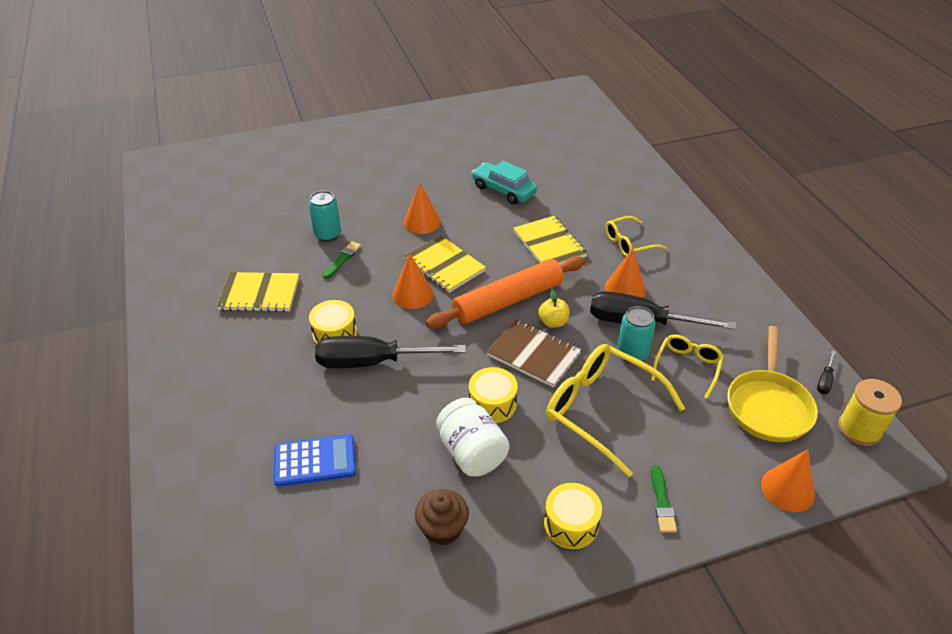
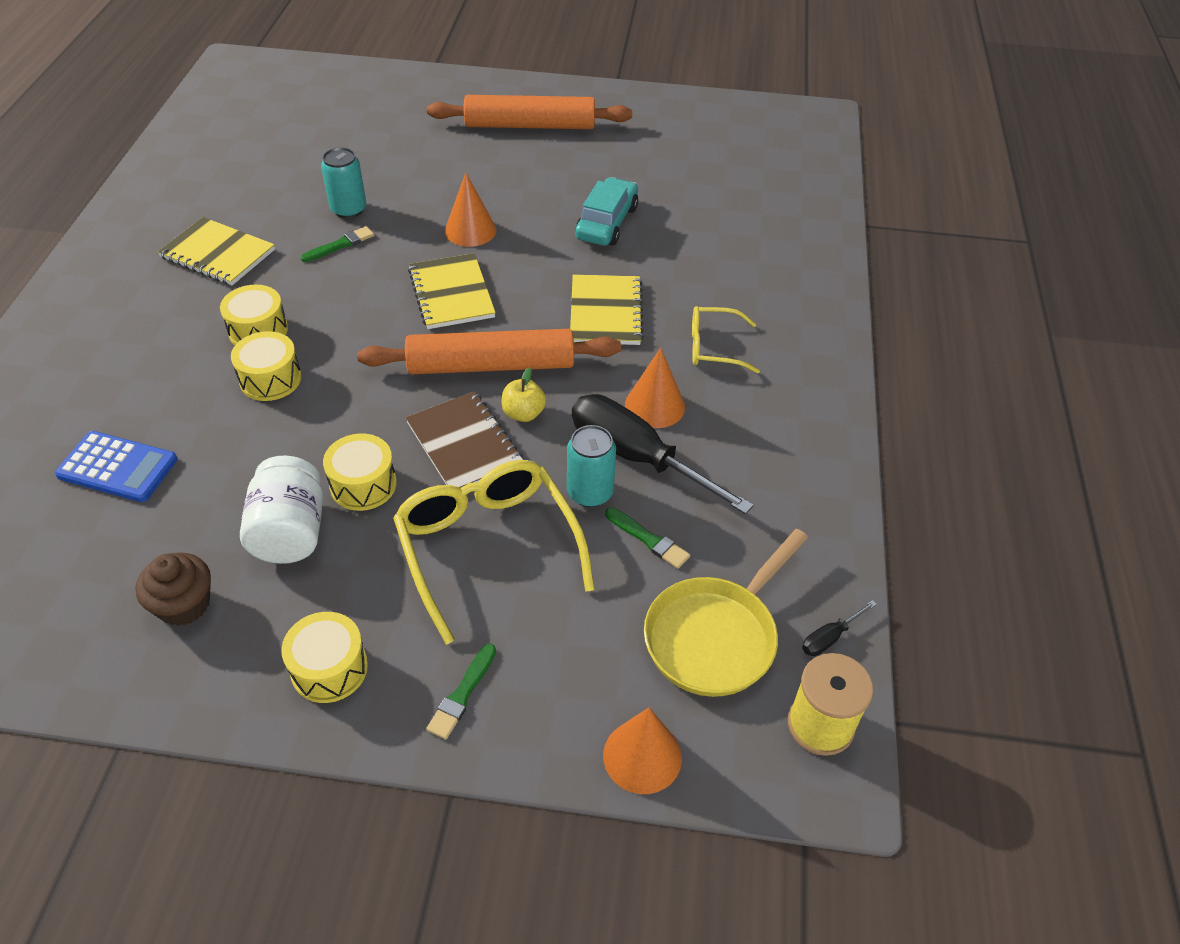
camera: 25 degrees right, 5 degrees up
black screwdriver [315,336,466,368] -> yellow drum [231,331,302,401]
orange cone [392,253,433,309] -> none
turquoise car [472,161,537,205] -> turquoise car turned 45 degrees clockwise [575,177,638,246]
yellow glasses [651,335,724,399] -> green brush [605,508,690,569]
none -> orange rolling pin [427,95,632,129]

